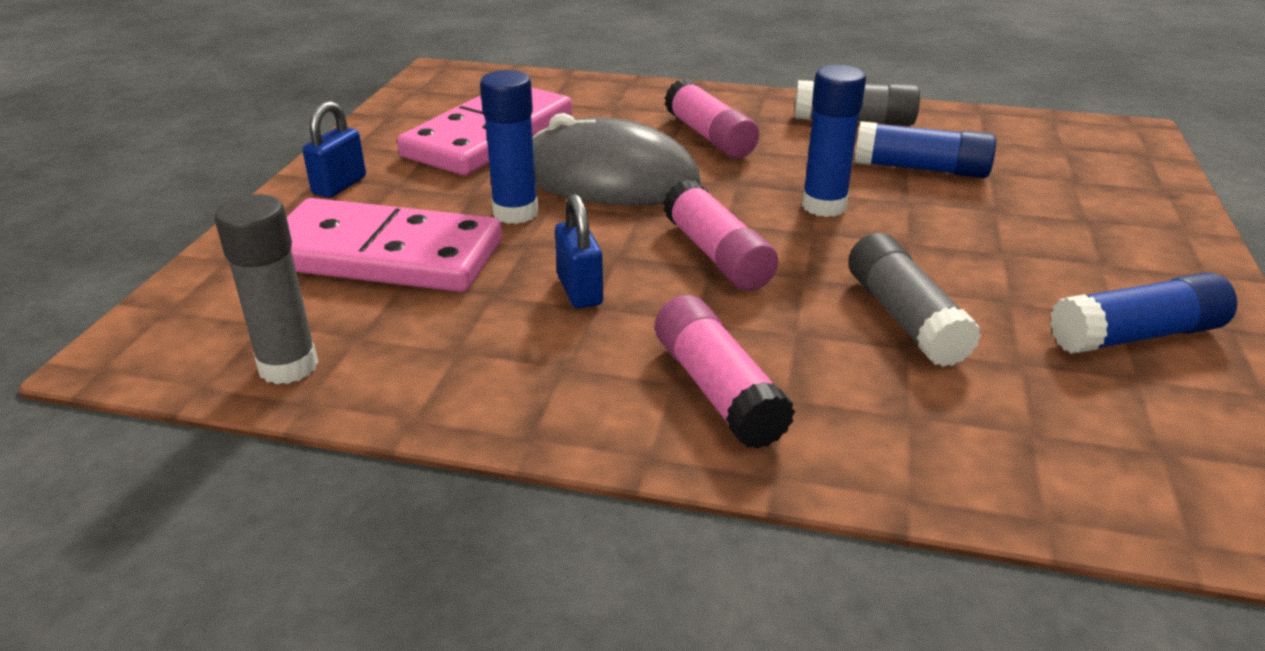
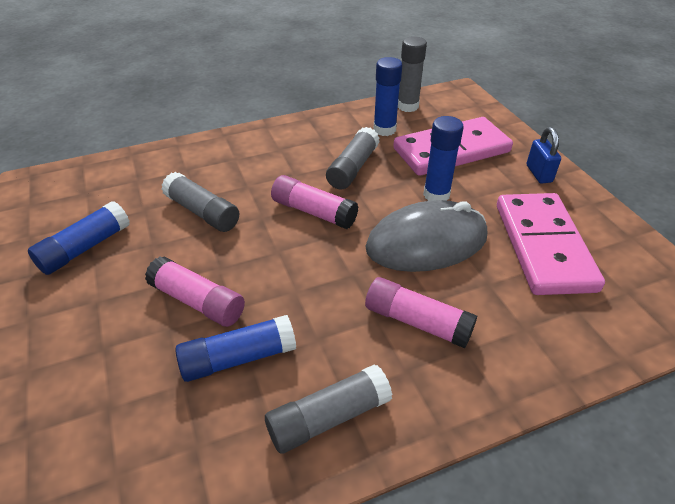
camera: 145 degrees right, 10 degrees up
blue padlock [555,194,603,308] -> grey glue stick [326,127,380,189]
pink glue stick [655,295,795,449] -> pink glue stick moved to [145,256,245,327]
blue glue stick [802,65,866,217] -> blue glue stick moved to [374,57,402,136]

